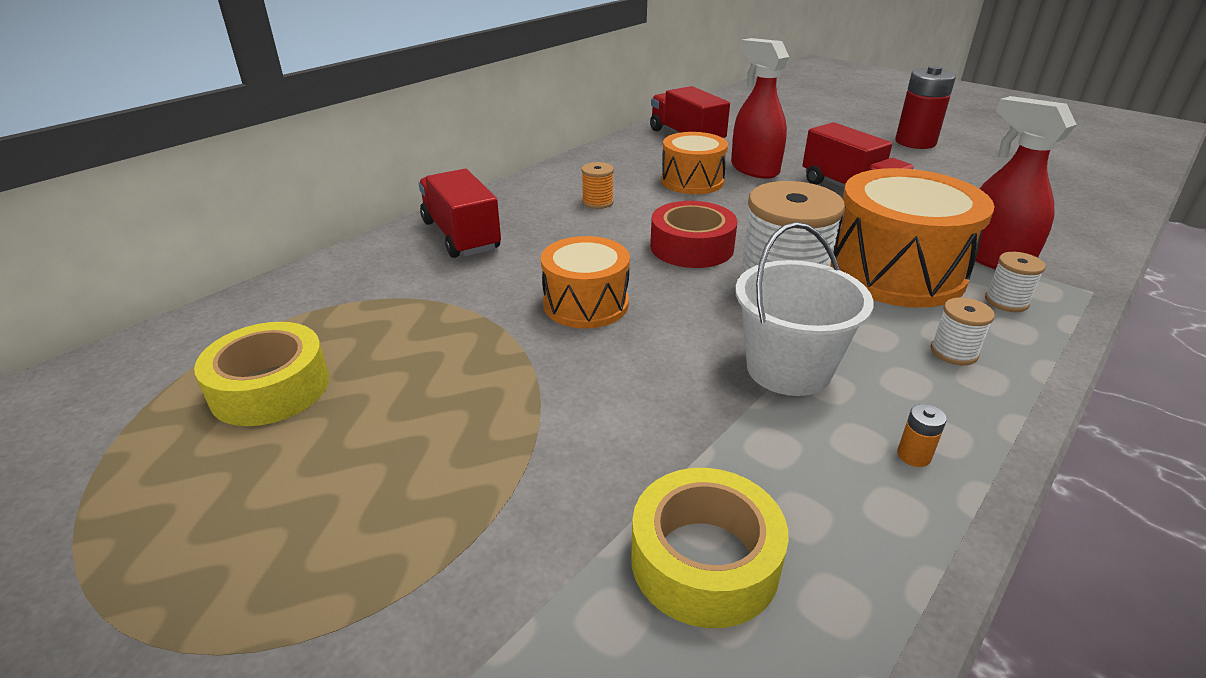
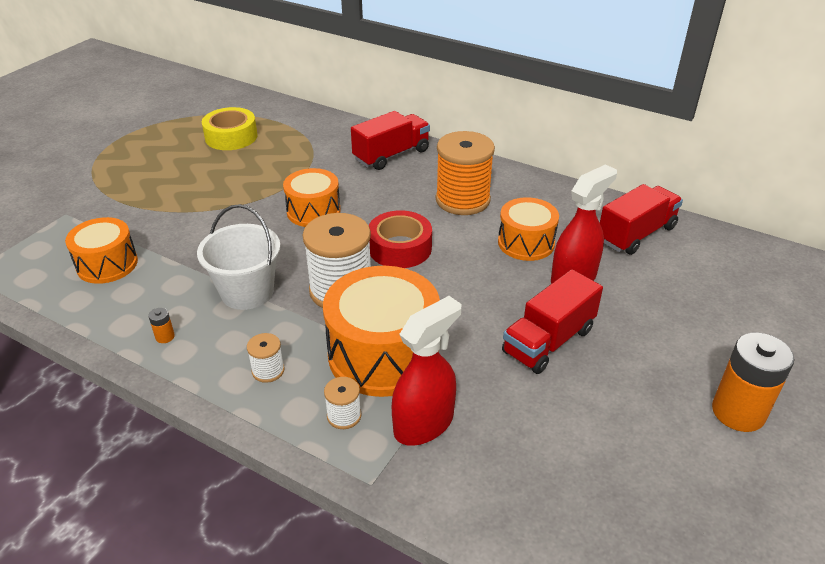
camera: 80 degrees right, 5 degrees up
orange spool [581,162,614,209] -> orange spool [436,131,495,215], size x2.20
yellow tape [631,468,789,628] -> orange drum [65,217,138,284]
red battery [895,66,956,149] -> orange battery [712,333,794,432]

